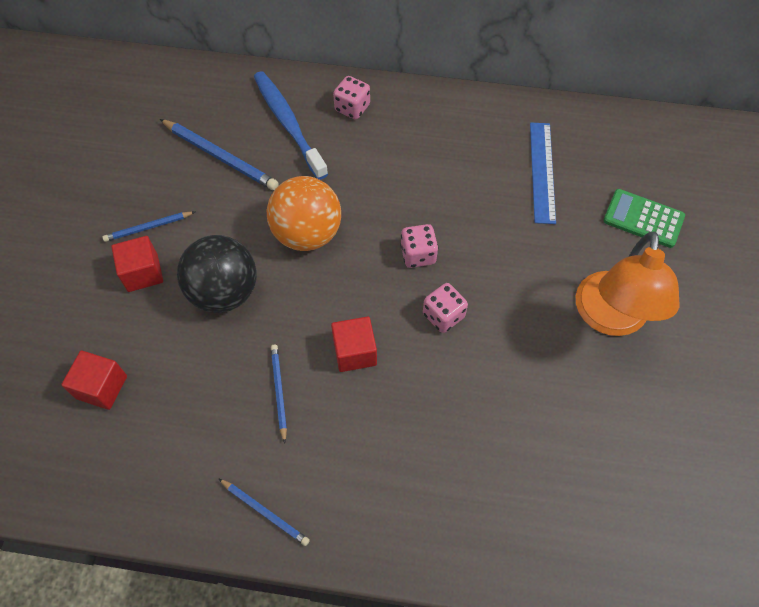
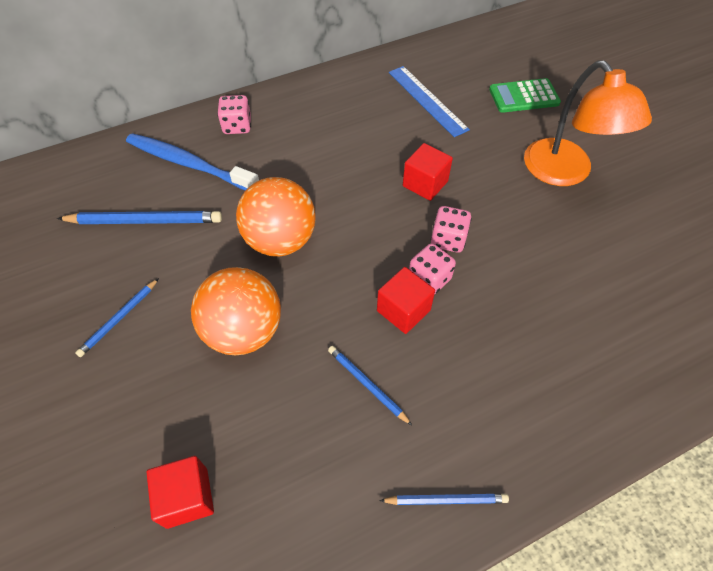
camera: 35 degrees left, 5 degrees down
red cube [111,236,163,292] -> red cube moved to [403,143,453,201]
black ball [177,235,257,313] -> orange ball [191,267,281,355]
pink dice [400,224,438,268] -> pink dice moved to [409,243,456,295]

